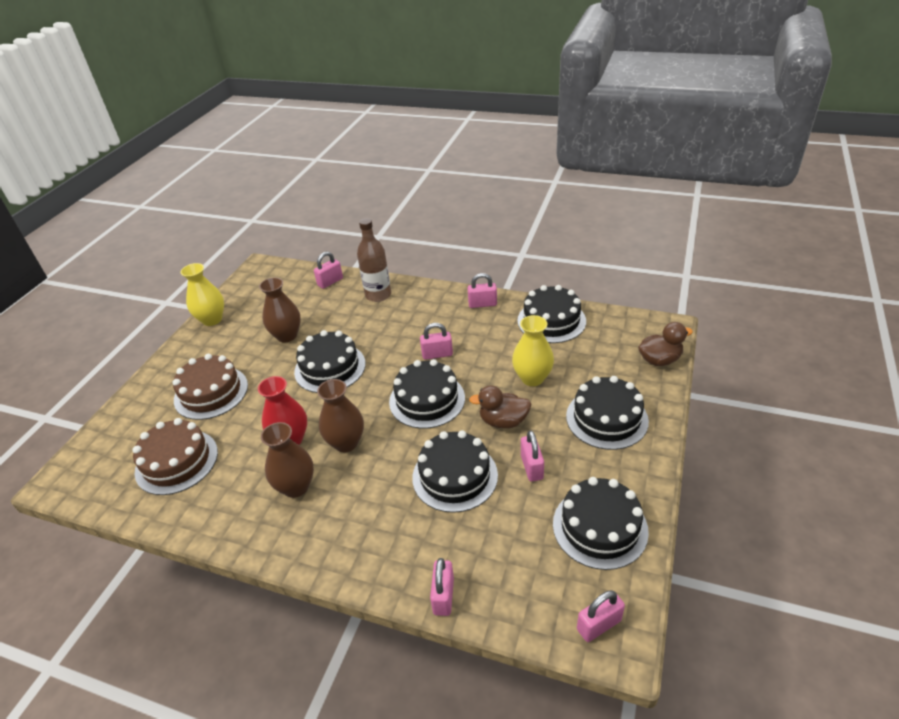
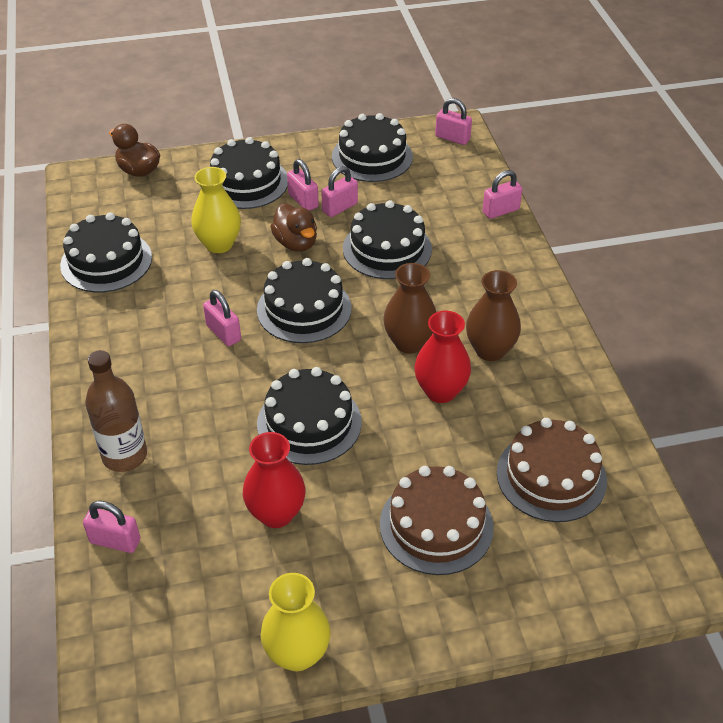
camera: 125 degrees left, 5 degrees up
brown vase [259,277,301,342] -> red vase [243,432,305,528]
pink padlock [468,273,497,308] -> pink padlock moved to [287,159,319,211]

